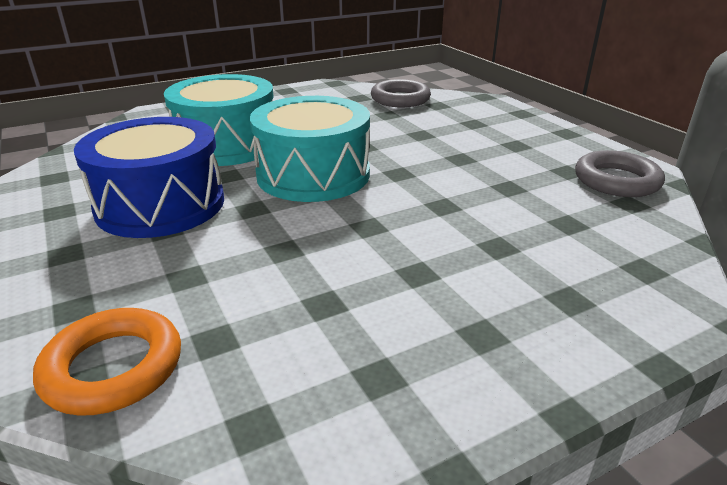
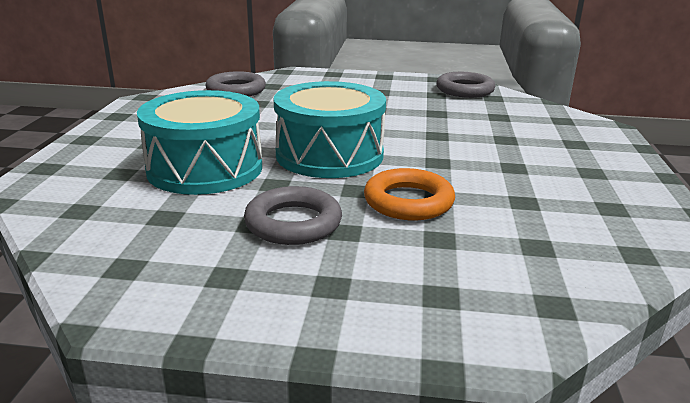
camera: 55 degrees left, 5 degrees down
orange ring [33,308,181,416] -> orange ring moved to [364,168,455,220]
blue drum [74,117,224,238] -> grey ring [244,186,342,245]

